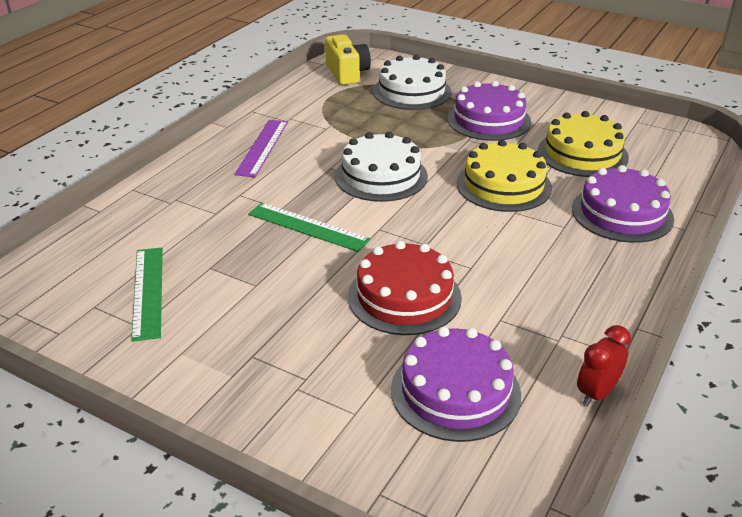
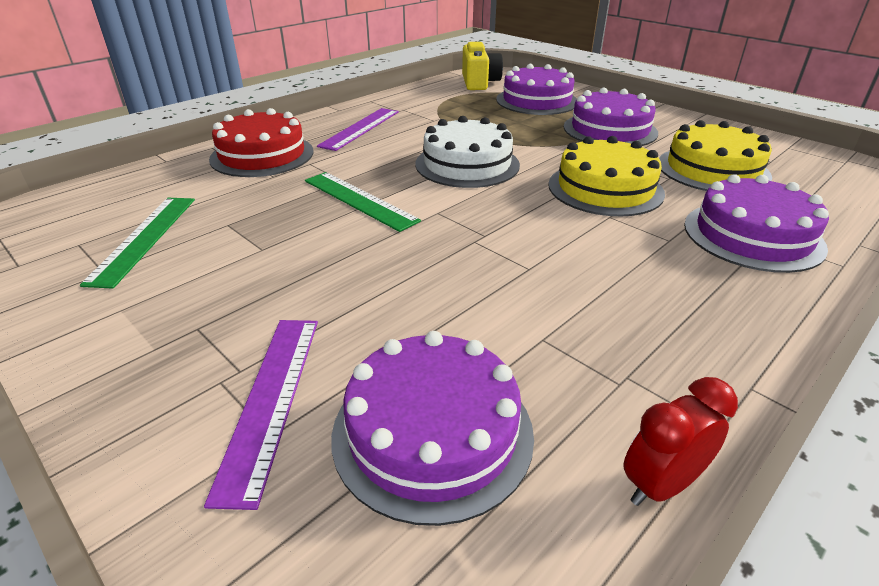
camera: 15 degrees right, 0 degrees up
red cake [348,241,462,335] -> red cake moved to [209,108,313,177]
white cake [373,55,451,110] -> purple cake [496,64,577,115]
none -> purple ruler [204,320,318,510]

